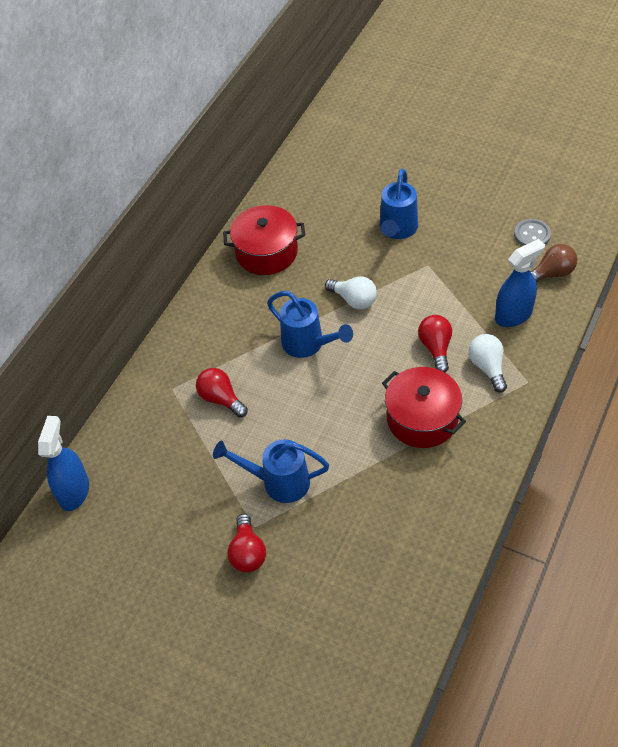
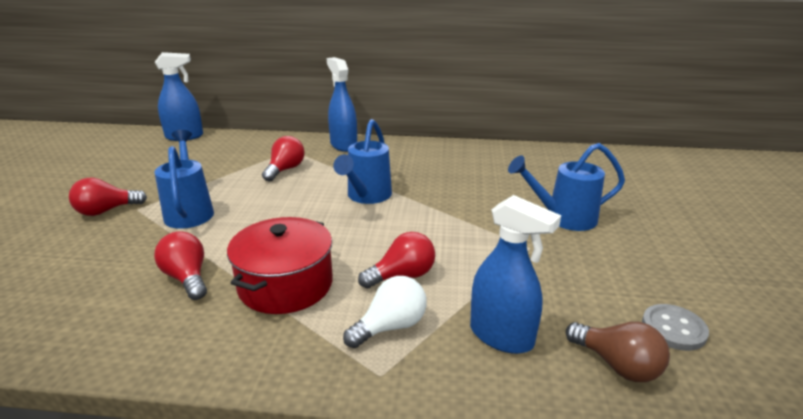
camera: 65 degrees right, 25 degrees down
red pot [223,205,305,275] -> none
white light bulb [325,276,377,309] -> none
none -> red light bulb [154,231,207,300]
none -> blue spray bottle [327,57,357,152]

